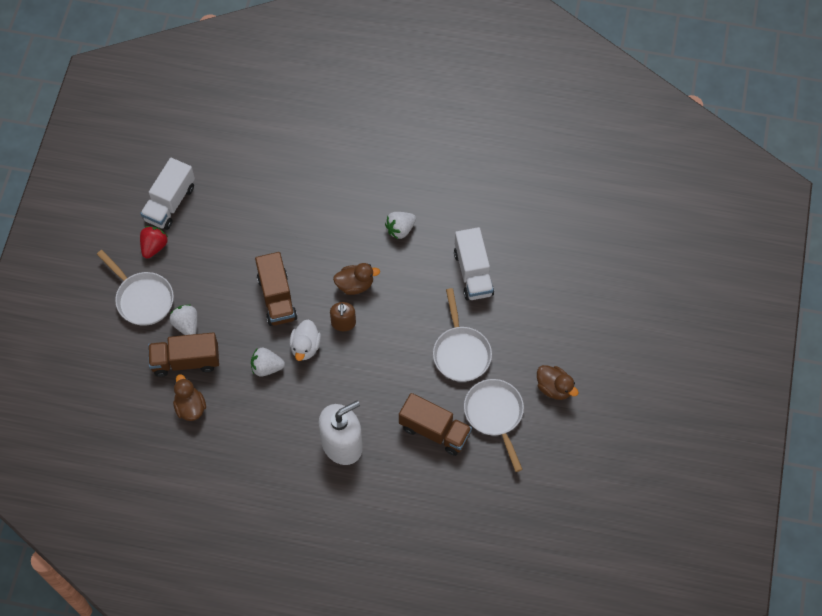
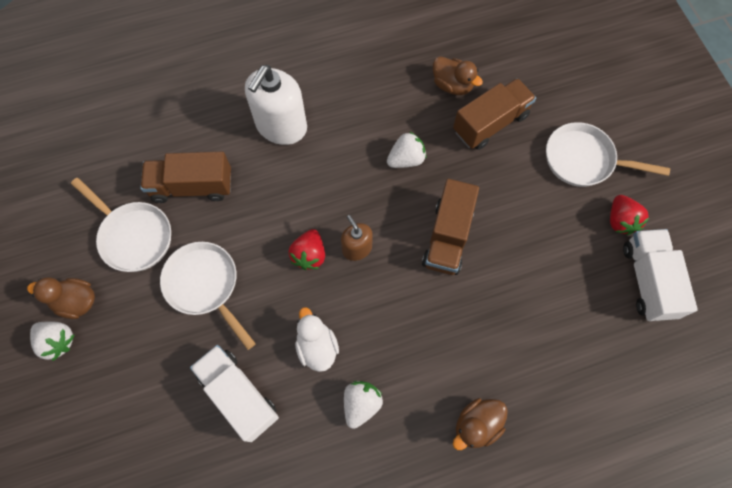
camera: 150 degrees right, 5 degrees up
white strawberry [169,304,198,335] -> white strawberry moved to [30,321,74,361]
brown truck [255,252,297,326] -> brown truck turned 120 degrees counterclockwise [422,179,479,275]
white duck [290,319,321,361] -> white duck moved to [295,307,339,372]
brown duck [333,263,380,295] -> brown duck moved to [453,398,508,450]
none -> red strawberry [288,229,325,270]

